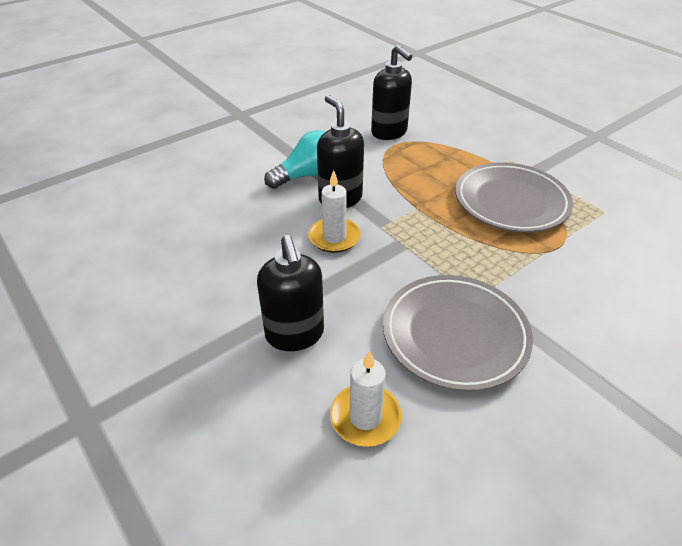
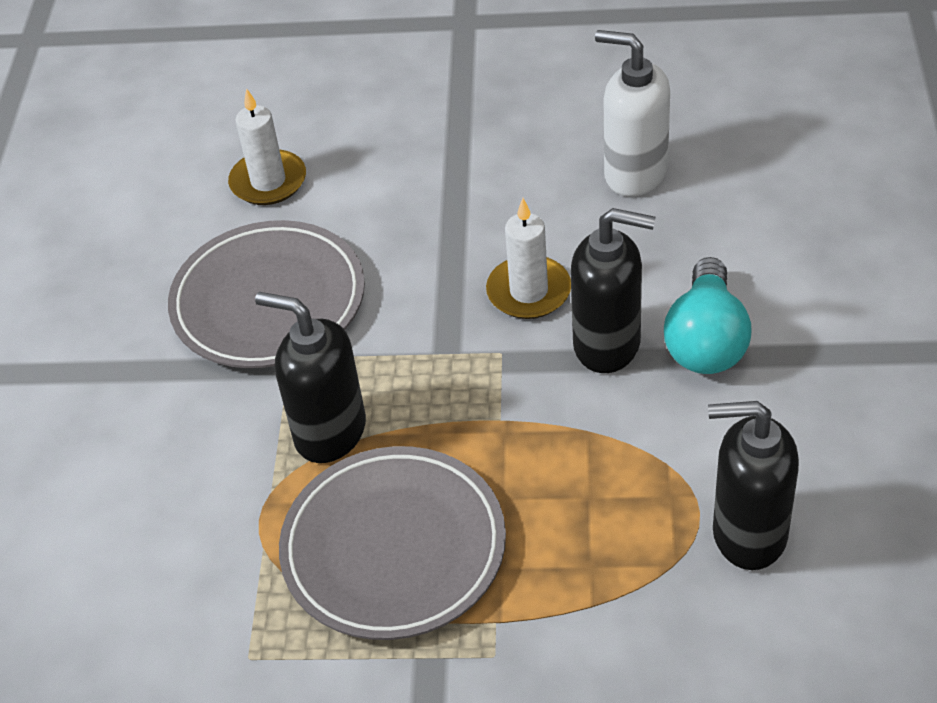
camera: 135 degrees right, 5 degrees up
black soap dispenser [257,235,324,351] -> black soap dispenser moved to [255,292,366,463]
none -> white soap dispenser [595,30,670,196]

